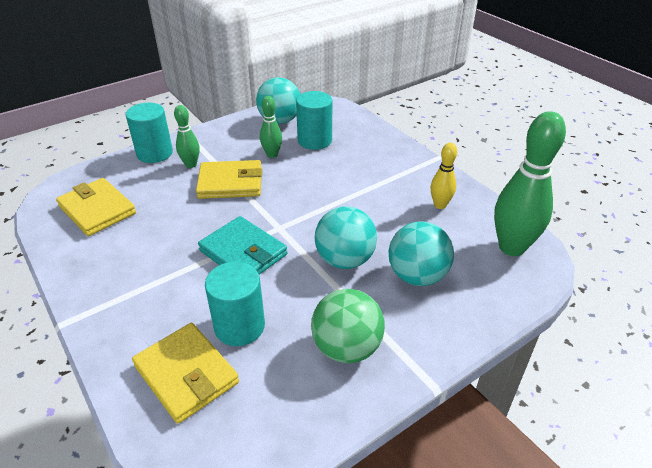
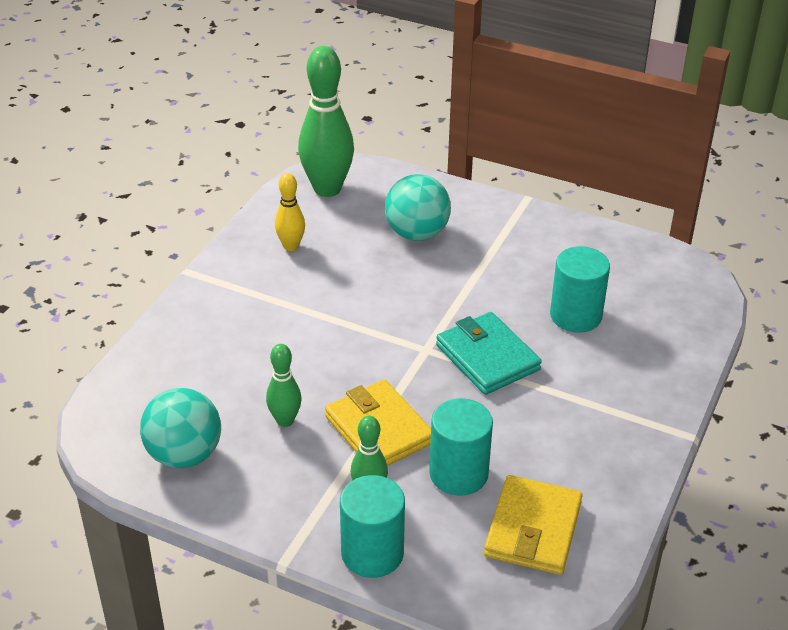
camera: 120 degrees left, 0 degrees up
yellow wallet [132,323,239,424] -> none
turquoise wallet [198,216,287,275] -> turquoise wallet turned 45 degrees counterclockwise [436,312,542,395]
turquoise cylinder [296,91,332,150] -> turquoise cylinder moved to [429,398,493,496]
green ball [311,289,385,363] -> none
turquoise ball [315,206,377,269] -> none

